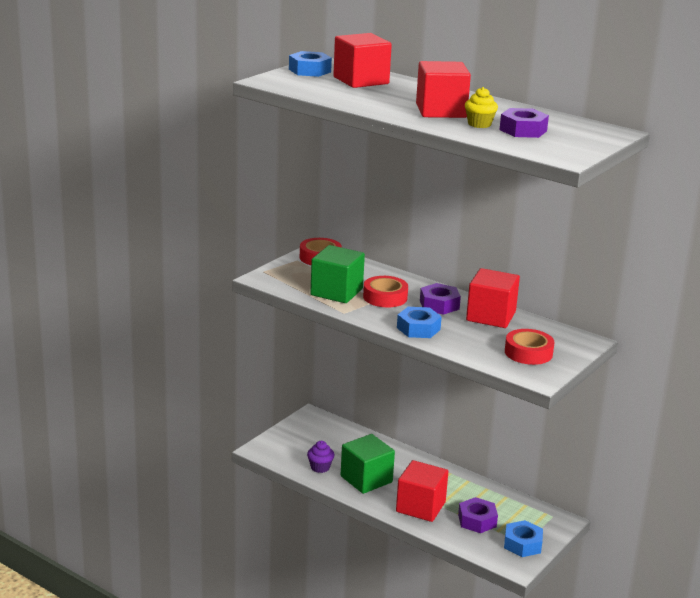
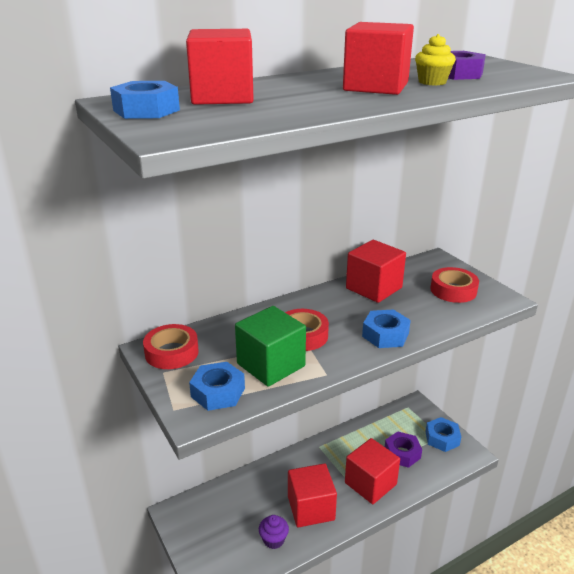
camera: 65 degrees left, 5 degrees up
green cube [341,434,395,494] -> red cube [288,463,337,527]
purple nut [420,283,461,315] -> none
none -> blue nut [189,362,245,411]

